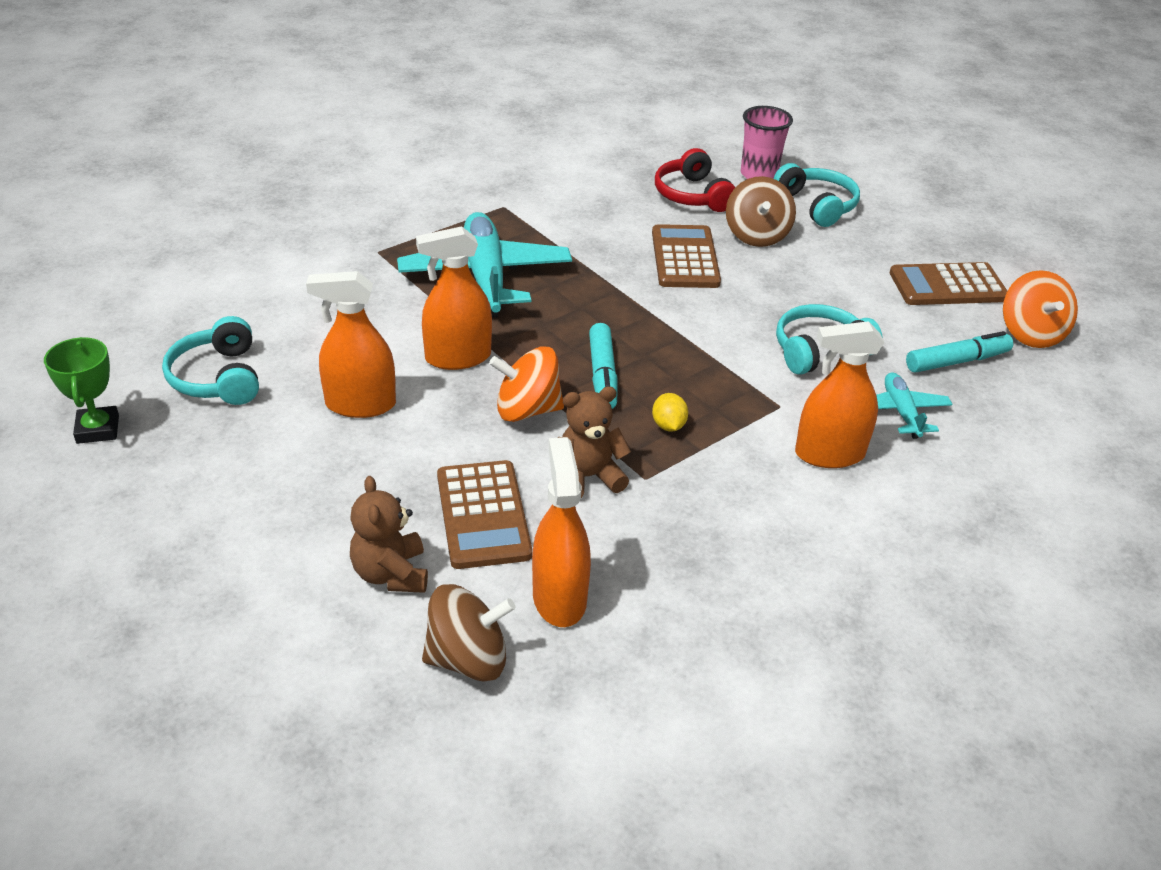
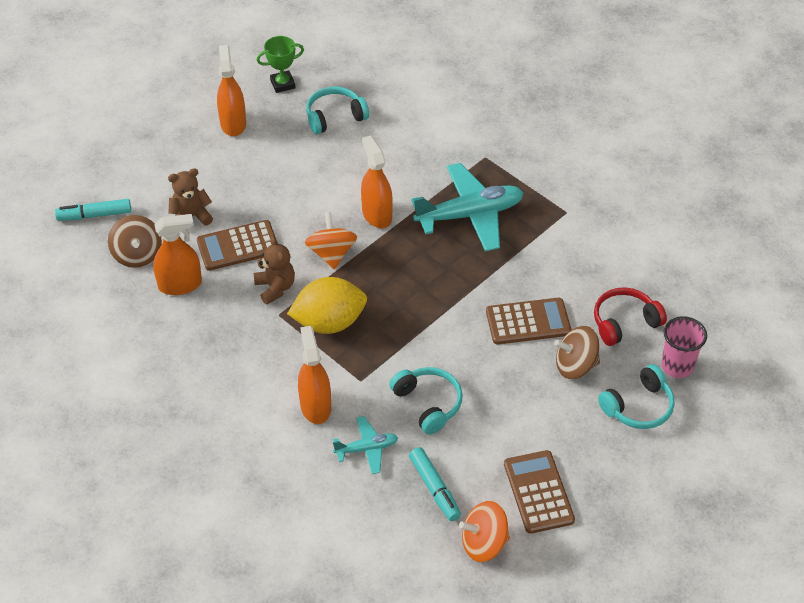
camera: 85 degrees right, 10 degrees up
orange spray bottle [306,271,396,418] -> orange spray bottle moved to [217,45,246,136]
turquoise marker [589,323,618,409] -> turquoise marker moved to [55,199,131,221]
yellow lemon [652,393,688,432] -> yellow lemon [287,277,367,334], size x2.46

